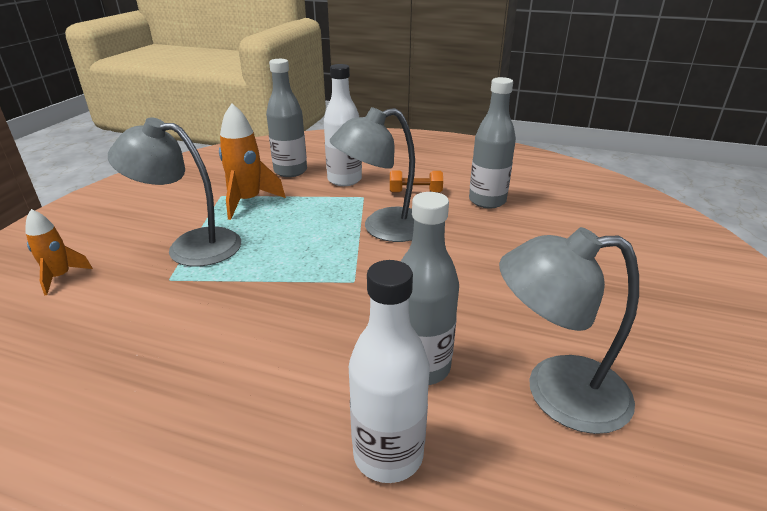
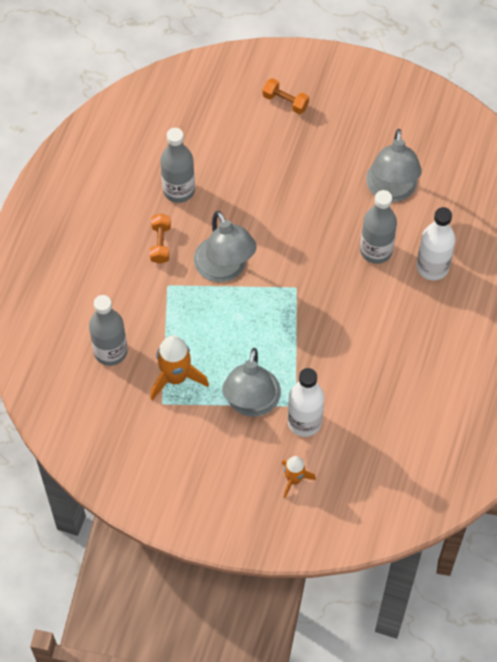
camera: 90 degrees left, 30 degrees up
white bottle [324,64,362,186] -> white bottle moved to [288,368,324,437]
none -> orange dumbbell [263,78,309,114]

